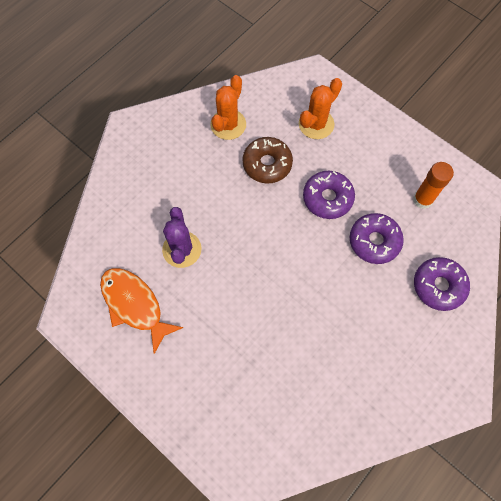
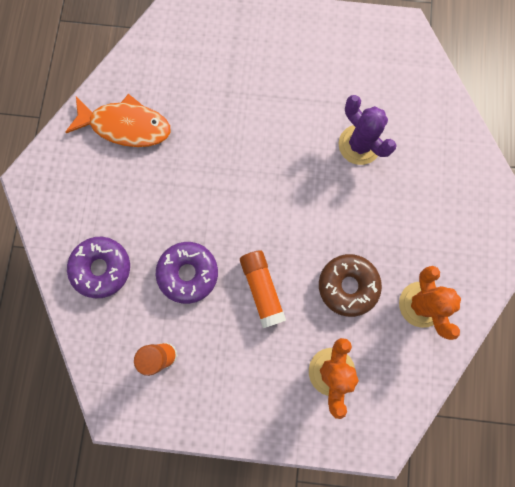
camera: 145 degrees right, 10 degrees up
orange fish [100,268,183,354] -> orange fish moved to [65,94,171,147]
purple donut [303,171,355,219] -> orange glue stick [240,250,286,328]

